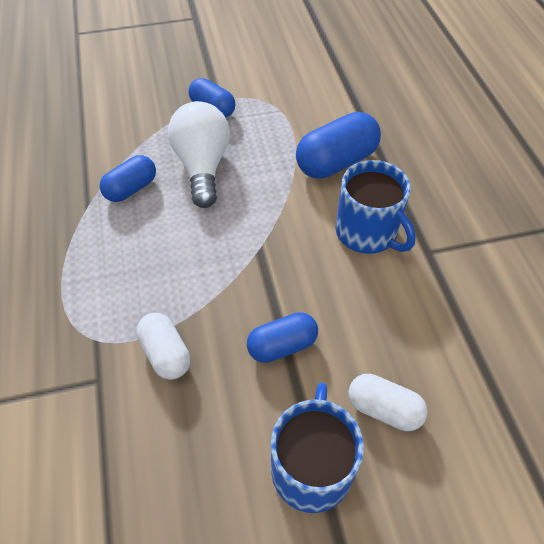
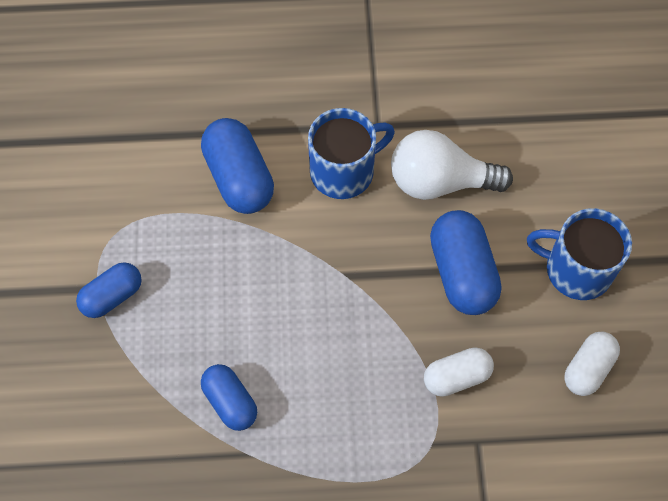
camera: 80 degrees left, 10 degrees up
white light bulb [168,101,230,208] -> white light bulb moved to [391,130,513,200]
blue capsule [247,312,318,363] -> blue capsule [430,210,501,315], size x1.58
white capsule [349,374,428,431] -> white capsule moved to [564,331,620,396]

